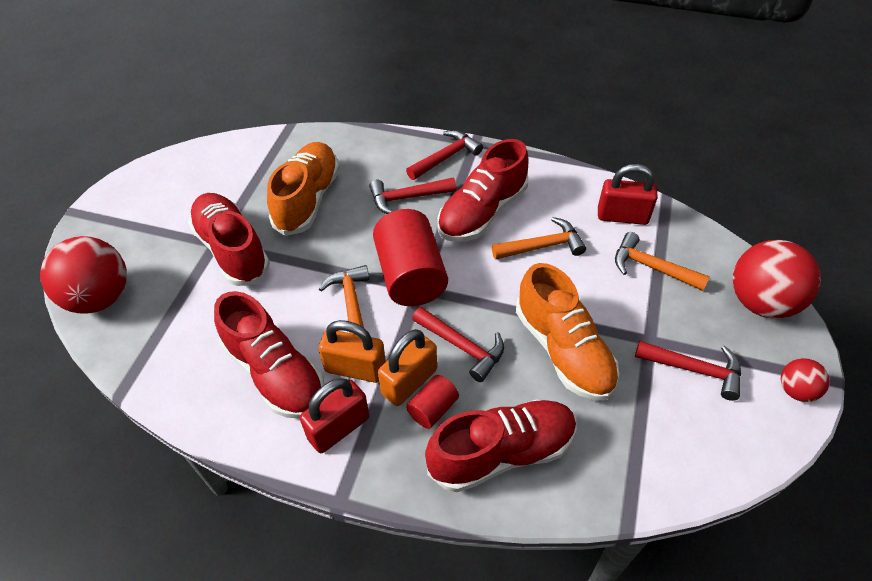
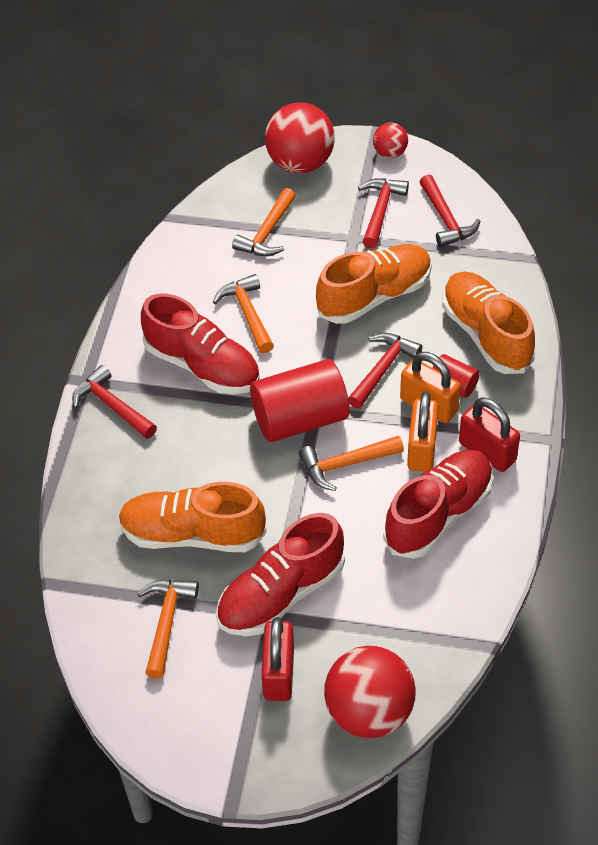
camera: 95 degrees left, 0 degrees up
red hammer [369,178,456,214] -> red hammer moved to [420,174,481,247]
red shoe [425,399,577,492] -> orange shoe [442,272,535,374]
red padlock [598,164,658,225] -> red padlock moved to [261,617,294,701]
none -> orange hammer [137,580,199,679]

